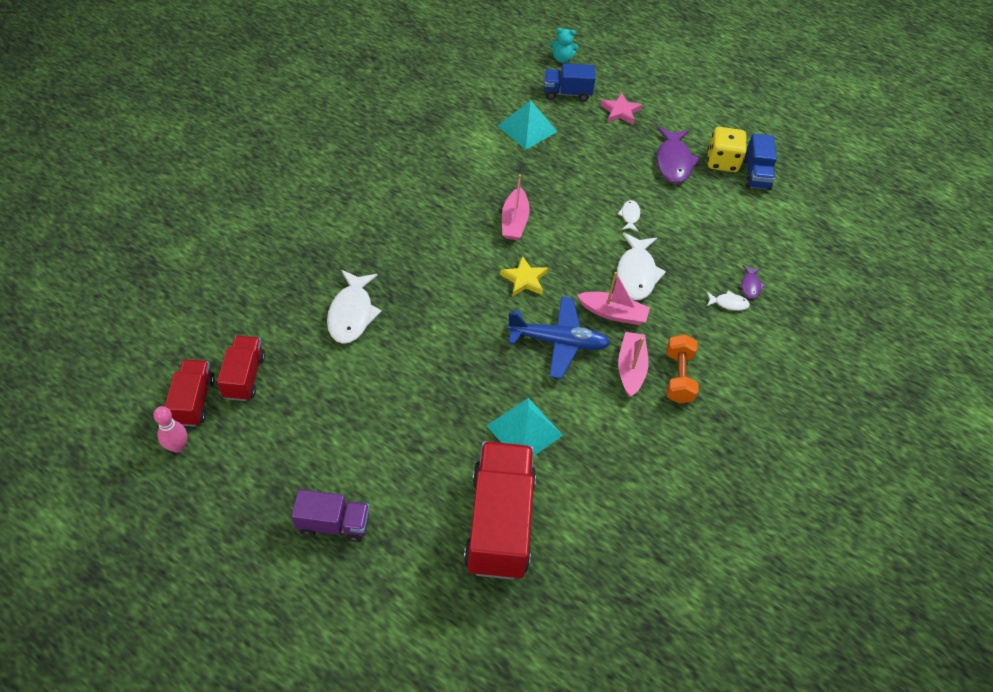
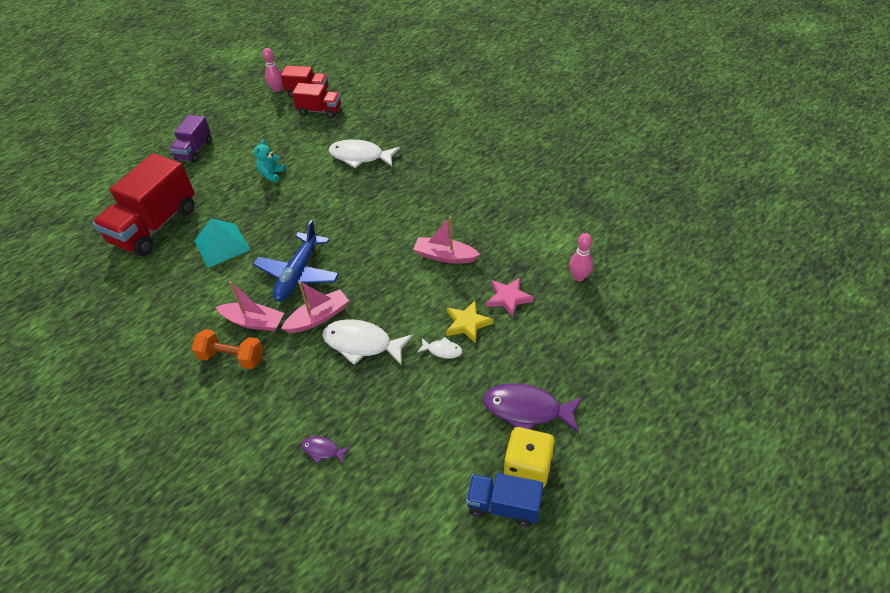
camera: 105 degrees right, 5 degrees down
red truck [464,441,536,580] -> red truck turned 105 degrees clockwise [93,153,195,256]
turquoise pyramid [498,100,558,150] -> pink bowling pin [569,233,593,281]
yellow star [500,256,548,297] -> yellow star moved to [446,301,493,344]
blue truck [544,63,596,102] -> none
turquoise teddy bear [550,28,578,63] -> turquoise teddy bear moved to [254,139,285,182]
pink boat [577,272,650,325] -> pink boat turned 150 degrees counterclockwise [281,282,349,333]
pink star [600,93,642,125] -> pink star moved to [486,277,534,318]
white fish [707,291,750,311] -> none

